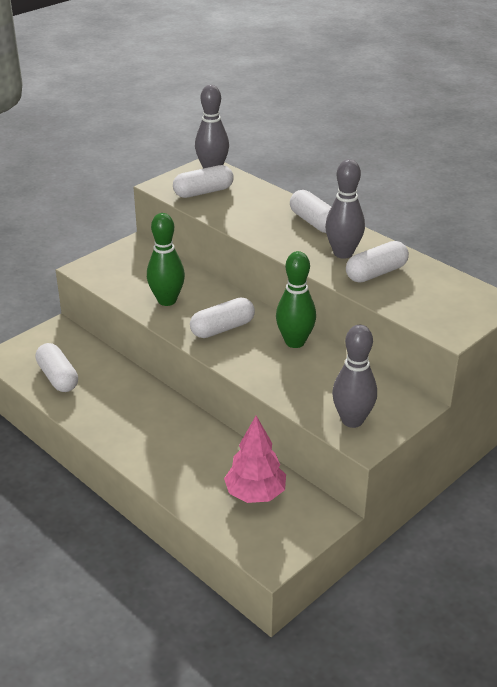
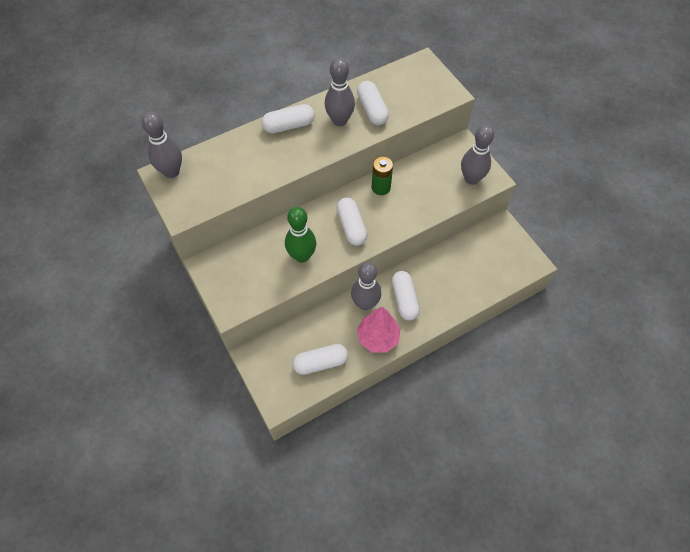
camera: 75 degrees left, 25 degrees up
white capsule [173,165,234,198] -> white capsule moved to [392,271,420,321]
pink tree [224,416,286,503] -> pink tree moved to [357,307,401,352]
green bowling pin [276,251,316,348] -> green battery [372,157,393,195]
none -> grey bowling pin [351,262,381,310]

